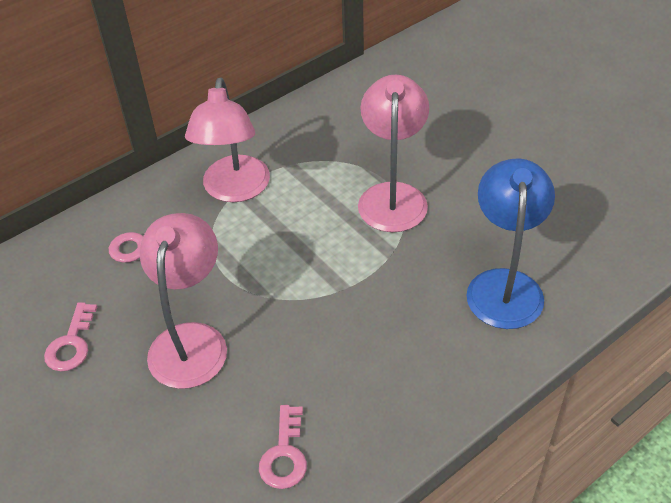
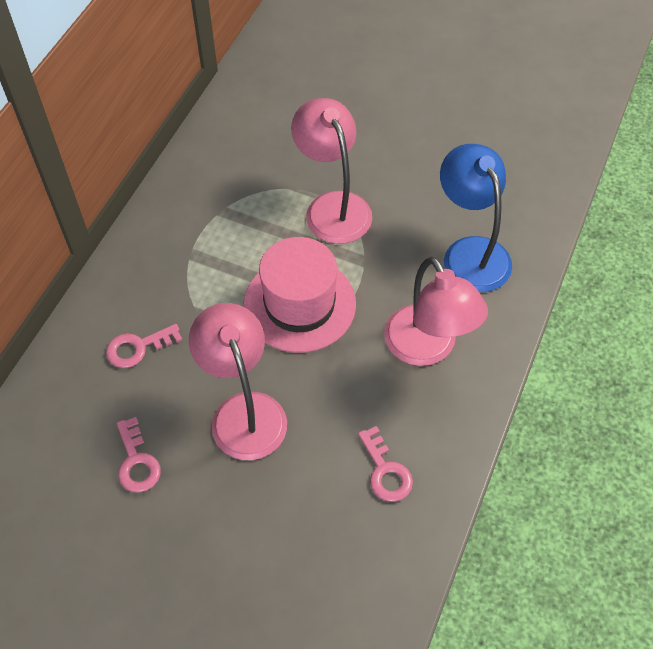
camera: 30 degrees left, 10 degrees up
pink lamp [185,77,270,202] -> pink lamp moved to [384,257,488,366]
none -> pink hat [243,237,356,353]

